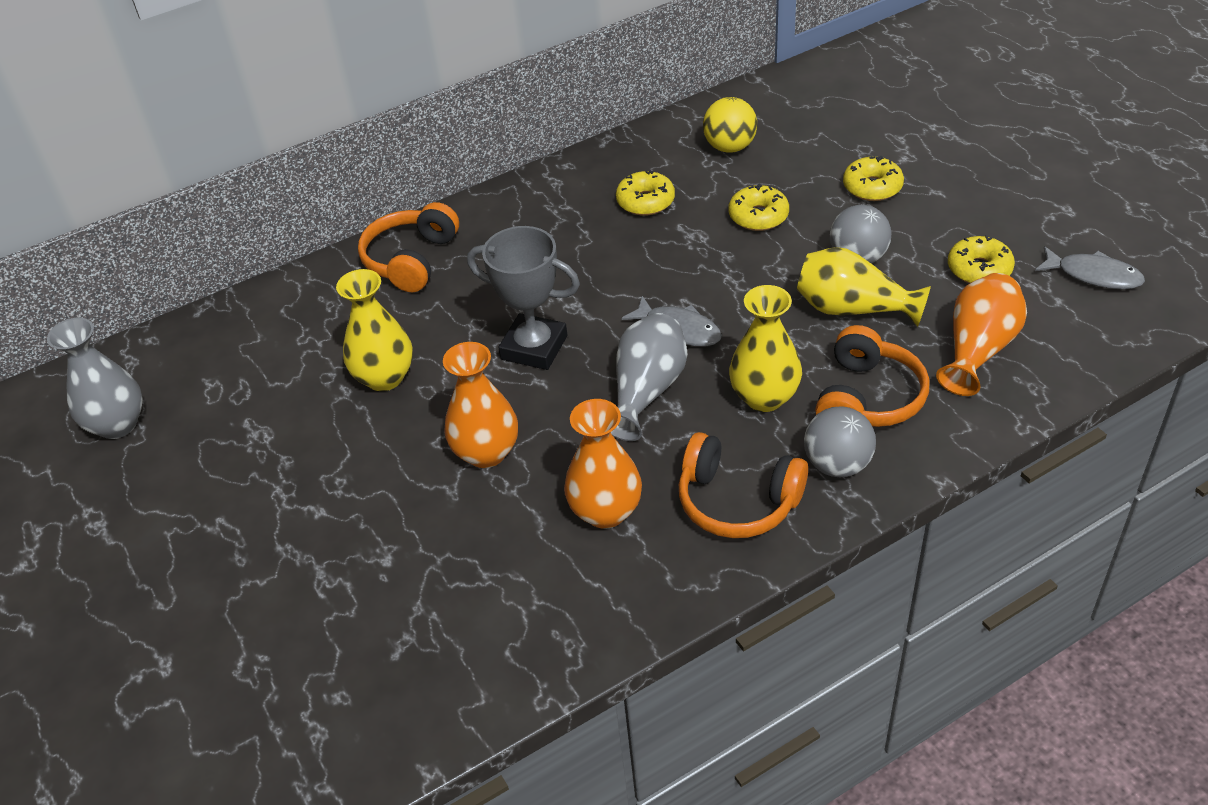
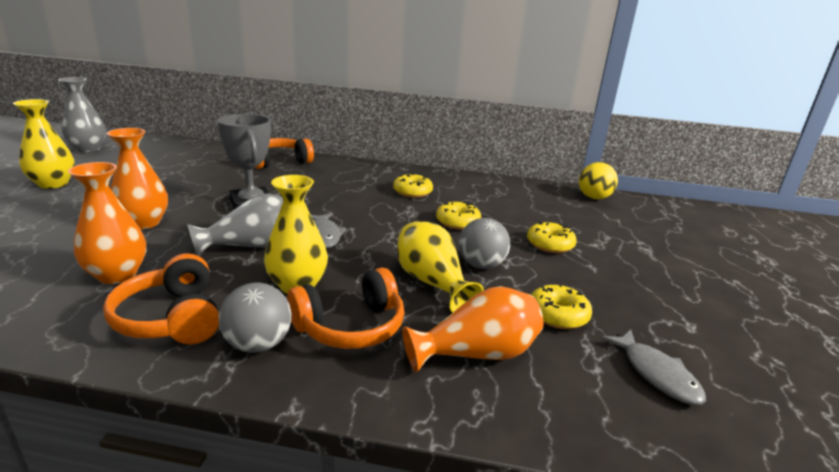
camera: 35 degrees right, 20 degrees down
yellow vase [336,269,413,391] -> yellow vase moved to [13,99,75,189]
yellow ball [703,97,757,153] -> yellow ball moved to [579,162,618,199]

